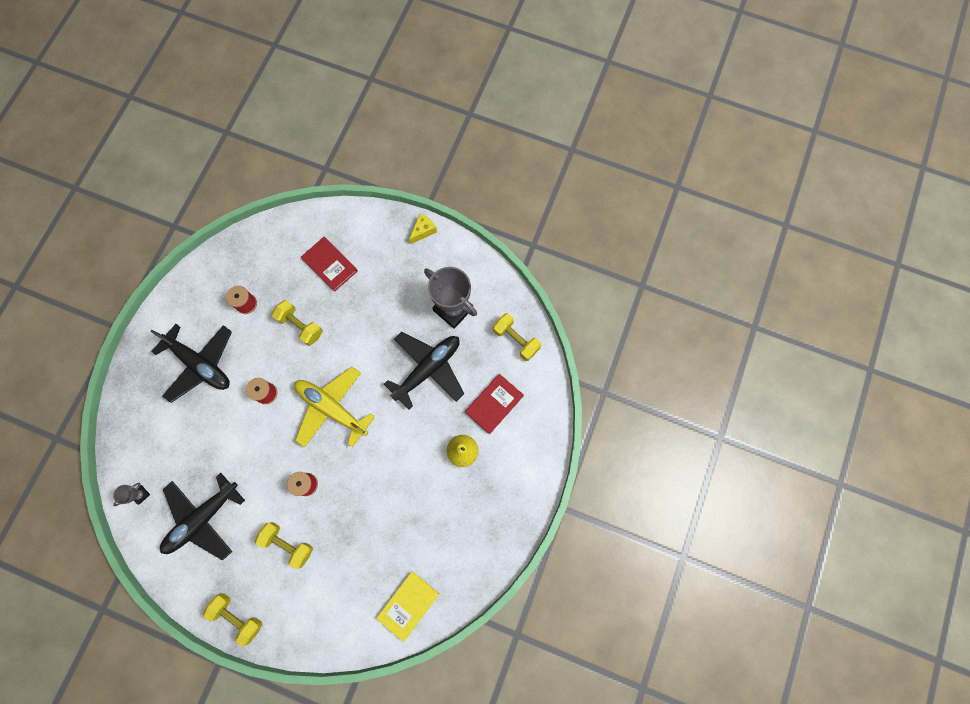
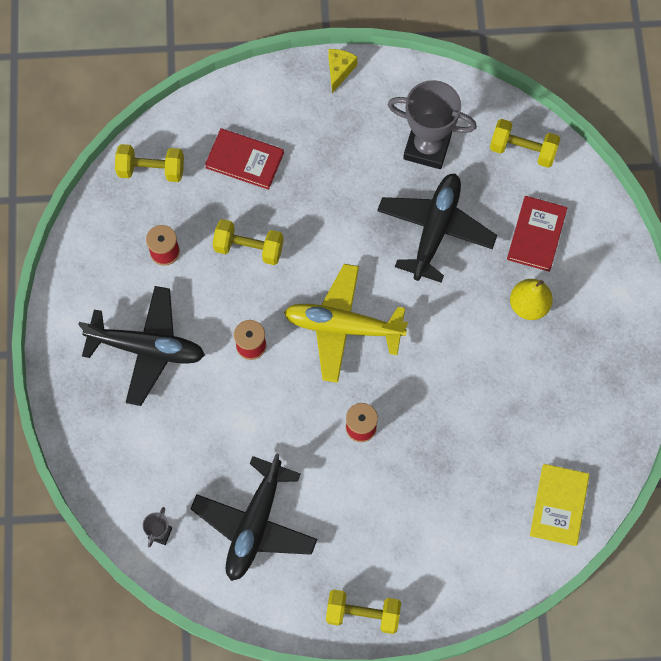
camera: 25 degrees left, 5 degrees down
yellow dumbbell [255,522,313,569] -> yellow dumbbell moved to [115,144,184,182]

